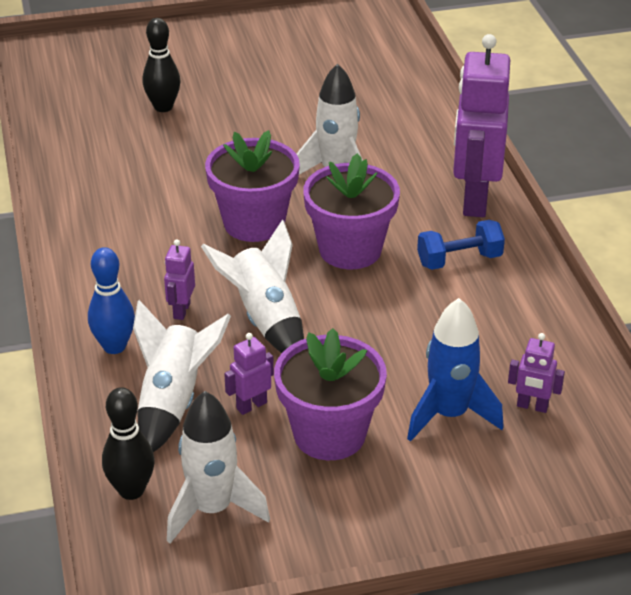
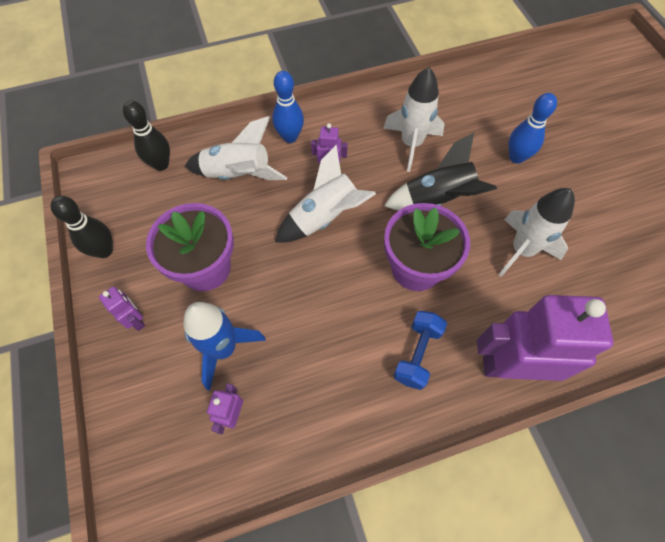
camera: 85 degrees right, 25 degrees up
black bowling pin [142,18,181,112] -> black bowling pin moved to [51,196,113,258]
white rocket [167,391,270,544] -> white rocket moved to [383,67,445,172]
purple flower pot [205,130,300,242] -> black rocket [384,133,497,210]
purple robot [224,333,274,415] -> purple robot moved to [99,286,145,331]
blue dumbbell [417,220,505,270] -> blue dumbbell turned 45 degrees clockwise [393,311,447,390]
none -> blue bowling pin [508,93,557,164]

